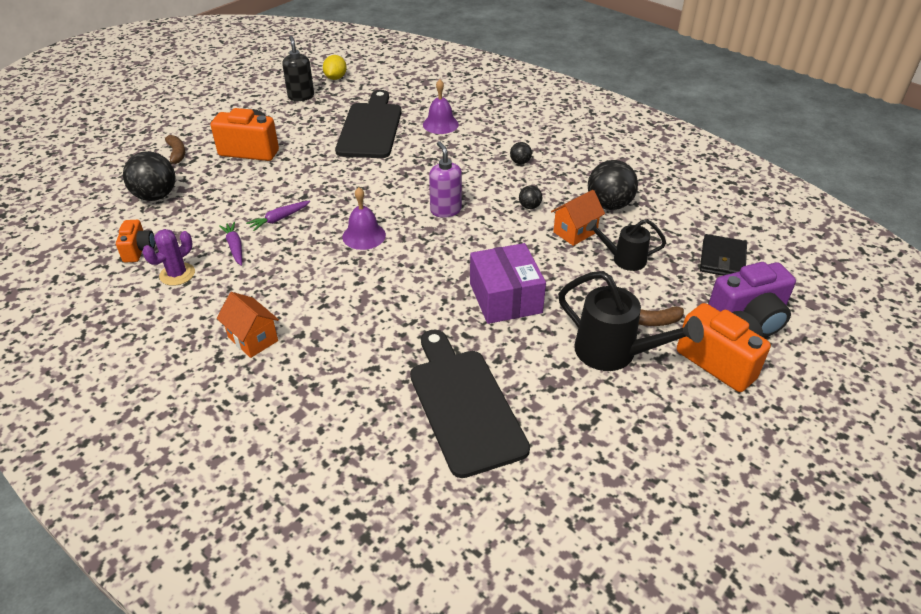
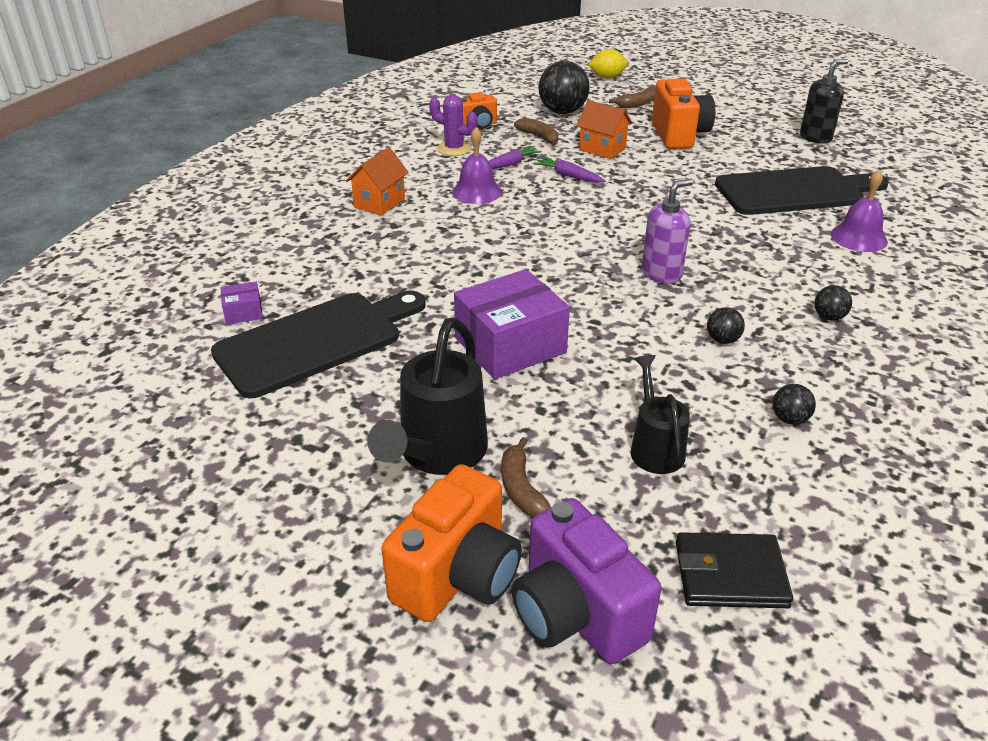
camera: 75 degrees right, 5 degrees down
yellow lemon [323,55,347,80] -> yellow lemon moved to [588,49,628,78]
purple bell [342,187,386,250] -> purple bell moved to [452,127,502,204]
orange house [551,190,605,246] -> orange house moved to [576,100,633,159]
black ball [588,160,638,210] -> black ball [773,384,816,425], size x0.48
none -> purple box [220,282,263,324]
none -> brown banana [514,118,558,146]

